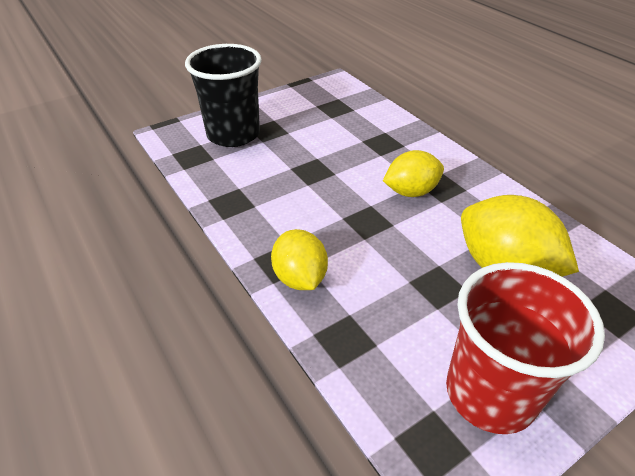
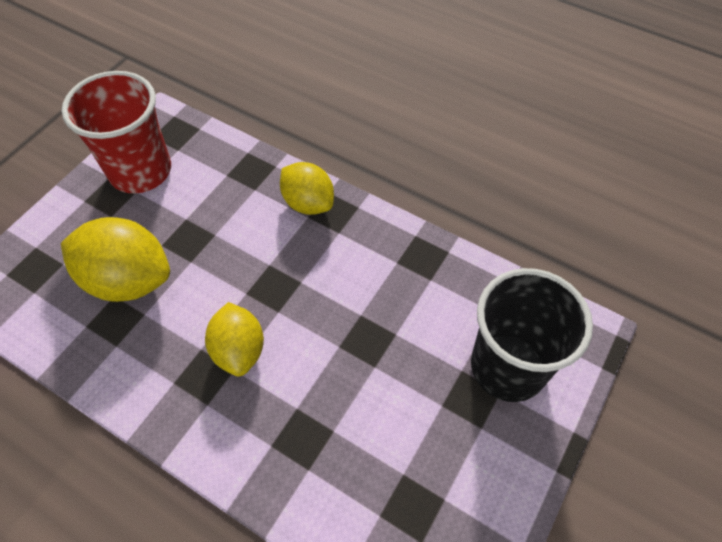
camera: 155 degrees right, 15 degrees up
yellow lemon [383,150,444,197] -> yellow lemon turned 60 degrees counterclockwise [205,302,264,376]

